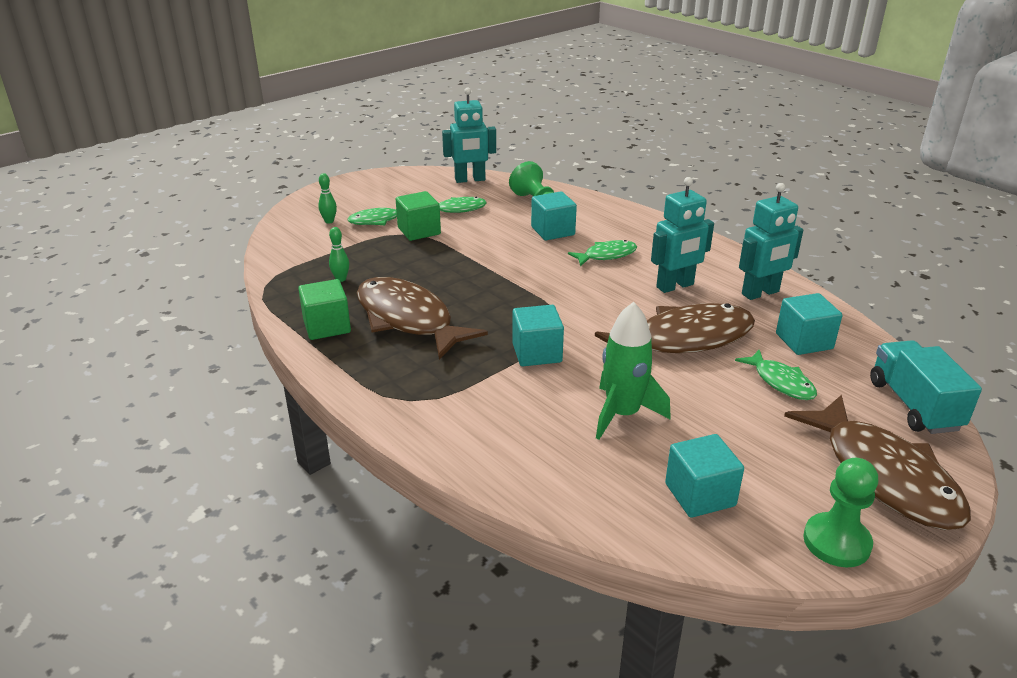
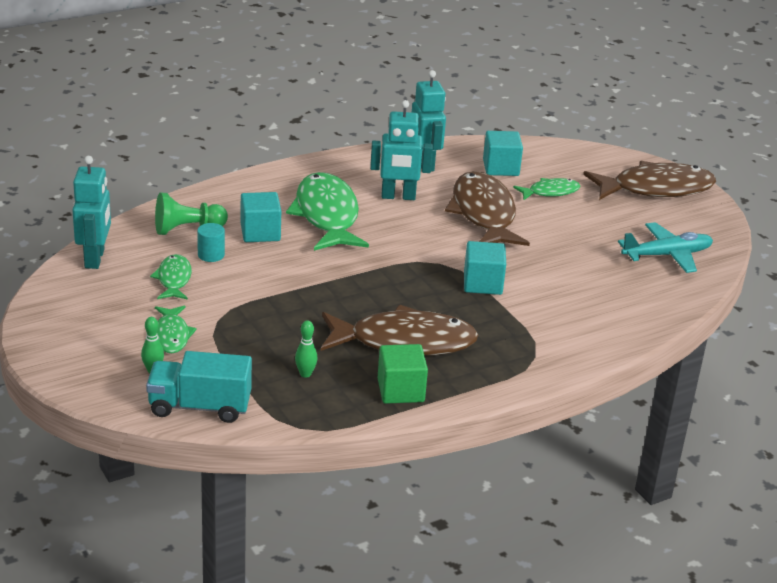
camera: 80 degrees left, 0 degrees up
brown fish [357,277,488,359] -> brown fish turned 150 degrees counterclockwise [321,305,478,355]
green cube [396,191,441,241] -> none
green fish [568,240,637,266] -> green fish [286,172,369,251], size x1.96
green rocket [596,302,671,440] -> none
turquoise robot [651,177,714,293] -> turquoise robot turned 105 degrees clockwise [370,100,433,200]
turquoise cube [665,434,744,518] -> turquoise plane [618,222,713,273]
green pawn [803,458,878,567] -> none
turquoise truck [870,340,982,434] -> turquoise truck moved to [146,351,252,423]
none -> turquoise cylinder [197,223,225,262]

